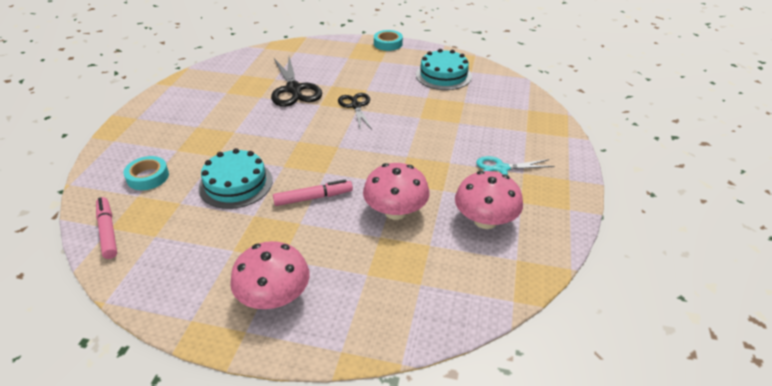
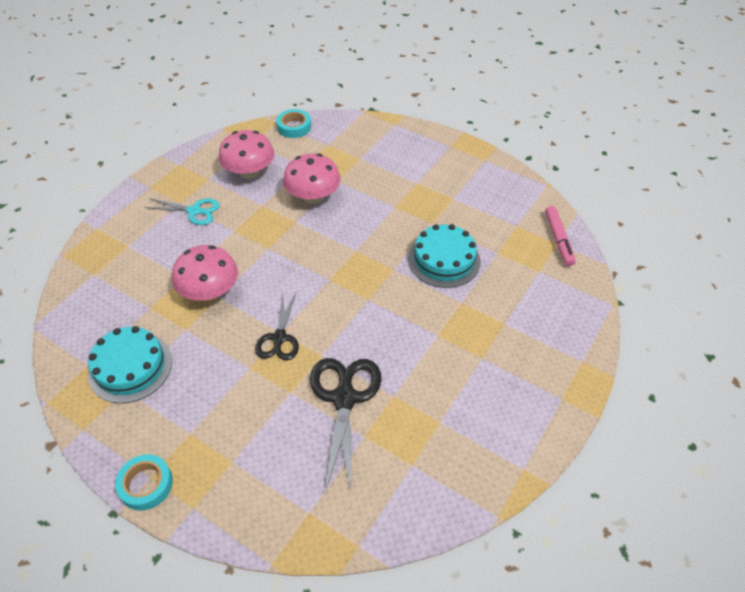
camera: 160 degrees left, 10 degrees up
turquoise tape [123,156,169,190] -> turquoise tape moved to [276,109,311,138]
pink mushroom [230,241,310,309] -> pink mushroom moved to [172,245,238,301]
pink marker [273,179,353,206] -> none

